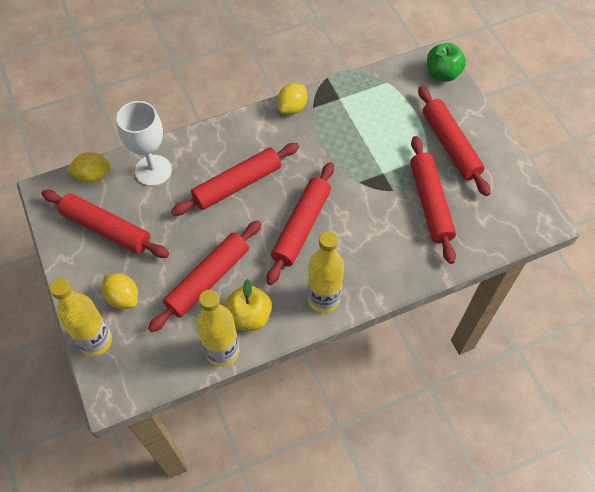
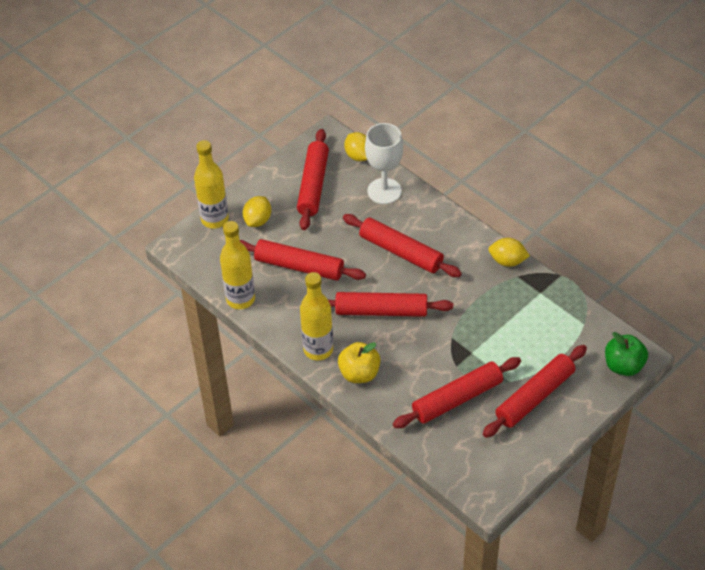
camera: 70 degrees right, 10 degrees down
yellow apple [225,279,272,331] -> yellow apple moved to [338,342,381,383]

